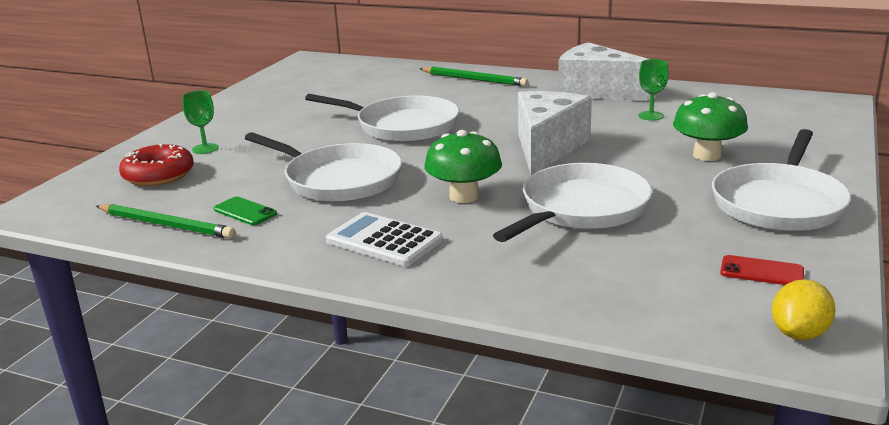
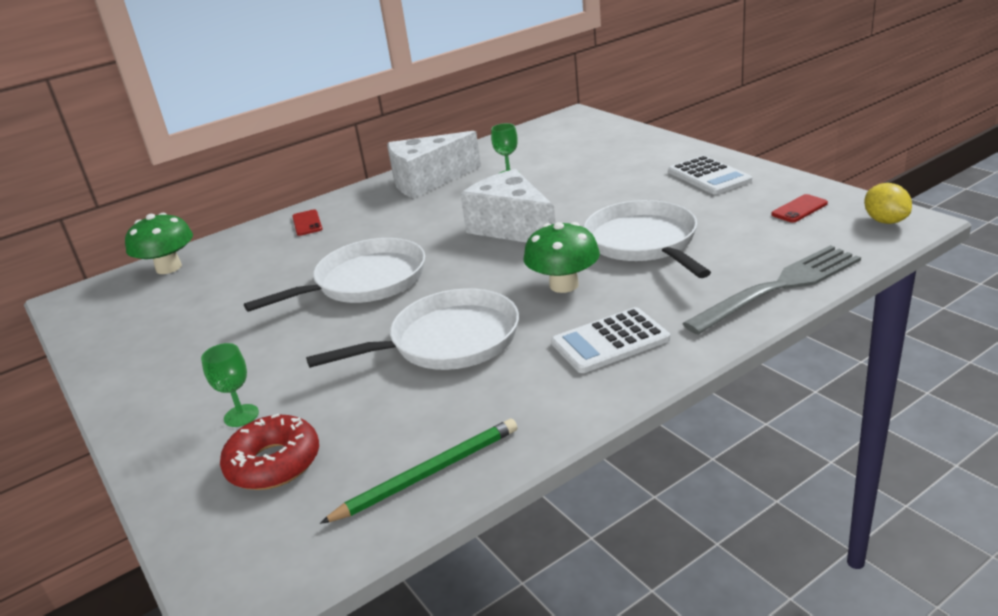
camera: 55 degrees left, 5 degrees up
green phone [214,197,277,225] -> none
green pencil [420,67,528,86] -> red phone [292,209,322,236]
green mushroom [673,92,748,161] -> green mushroom moved to [125,213,193,274]
white pan [712,129,851,231] -> white calculator [668,155,752,195]
none -> grey fork [682,245,861,335]

